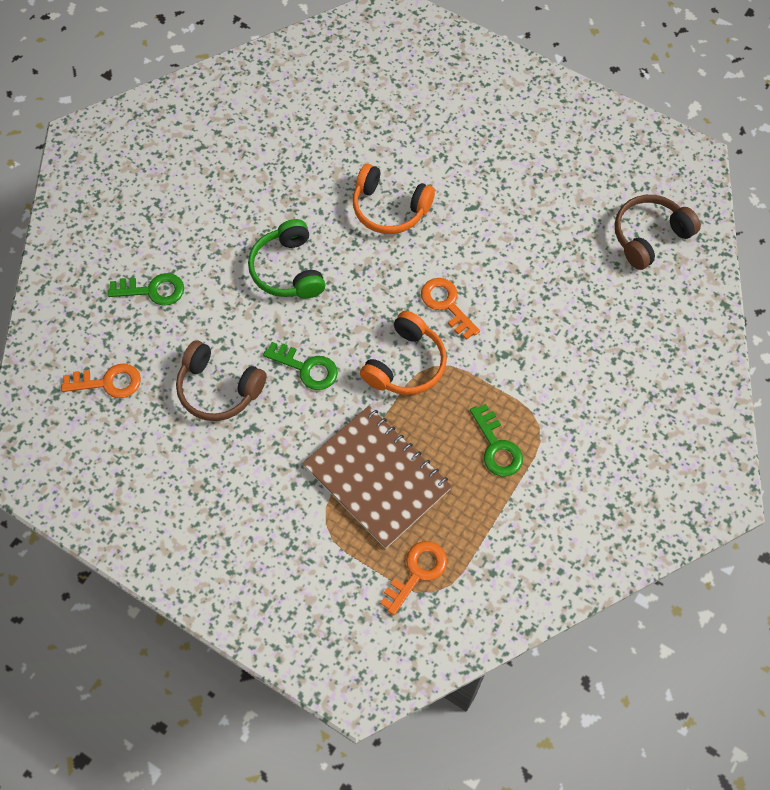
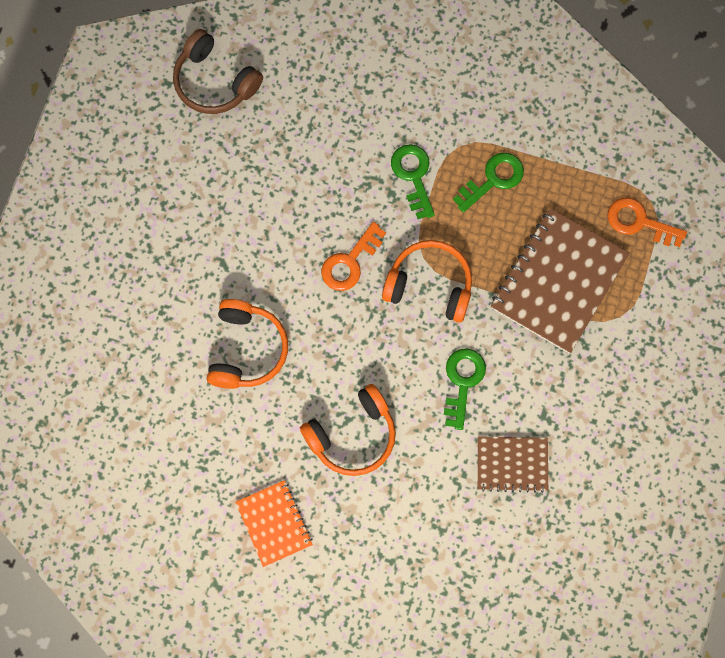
camera: 105 degrees left, 10 degrees up
orange key [61,363,141,398] -> none
green key [108,273,184,306] -> green key moved to [391,144,435,219]
brown headphones [176,340,267,421] -> brown notebook [478,436,548,493]
green headphones [248,219,326,299] -> orange headphones [300,384,396,476]
none -> orange notebook [235,480,313,567]

